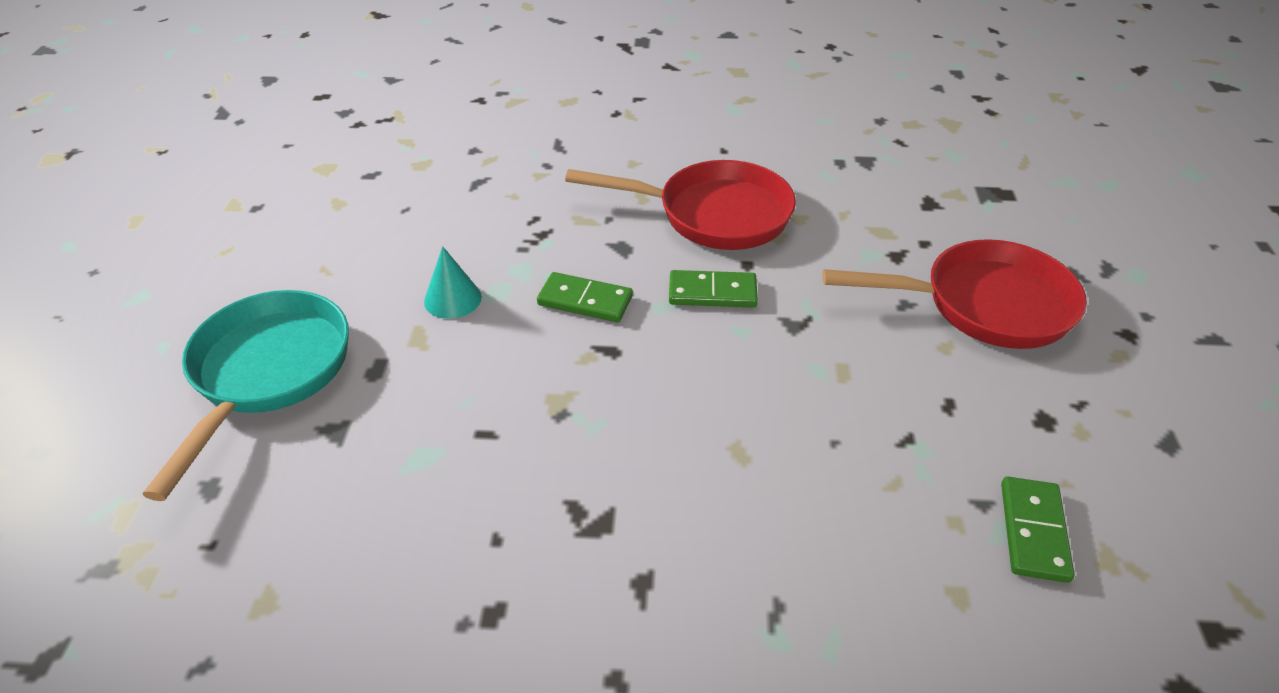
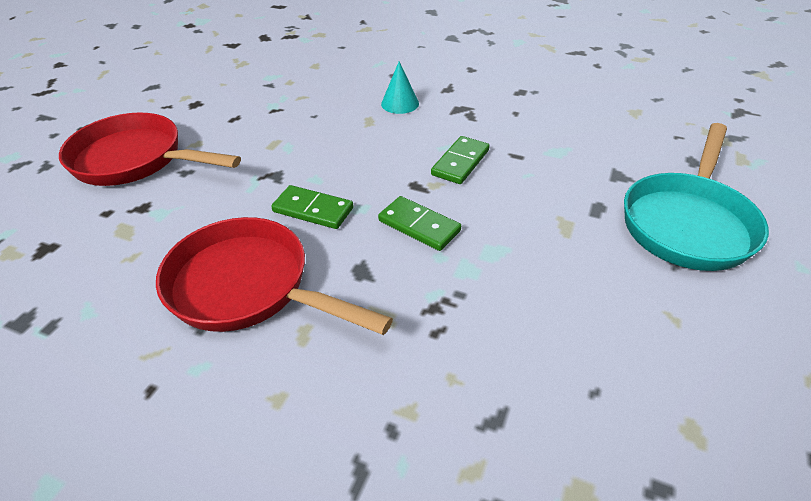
camera: 160 degrees left, 0 degrees up
turquoise cone [424,246,482,319] -> turquoise cone moved to [381,61,419,114]
green domino [1001,476,1075,583] -> green domino moved to [431,136,490,184]

